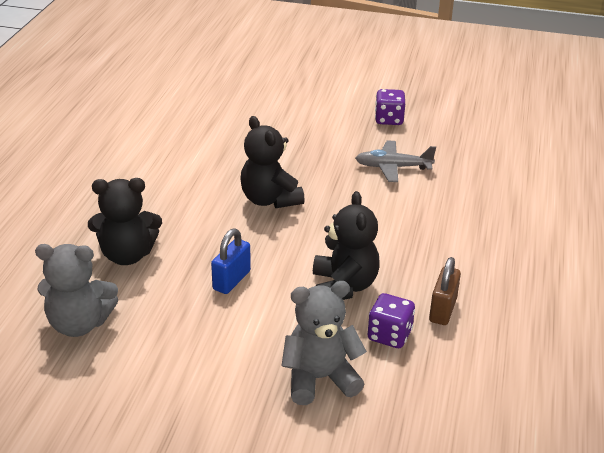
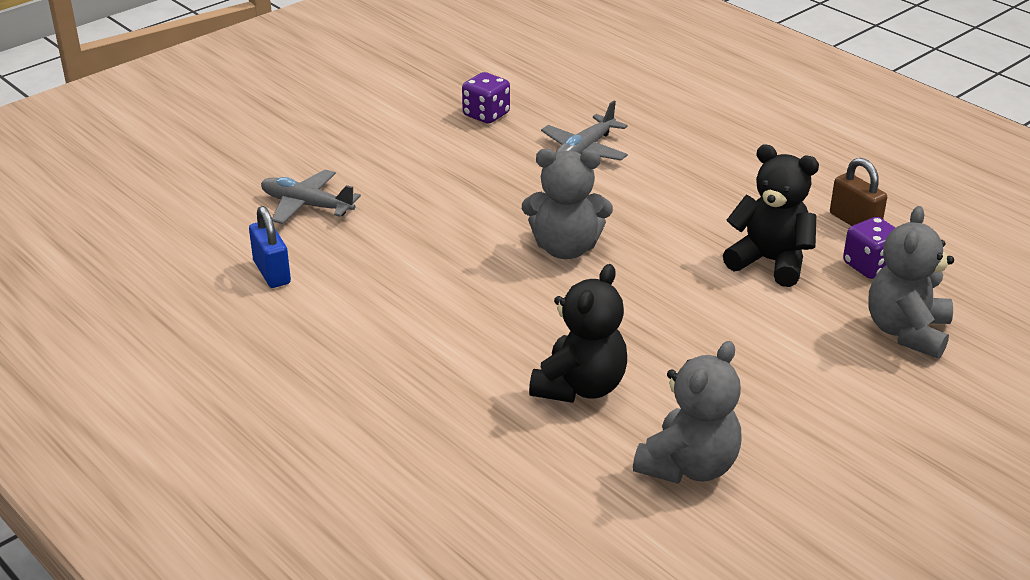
camera: 55 degrees left, 0 degrees up
blue padlock [211,229,251,294] -> blue padlock moved to [249,206,291,288]
black teddy bear [240,116,305,208] -> grey teddy bear [522,149,613,259]
none -> grey plane [261,169,361,224]

